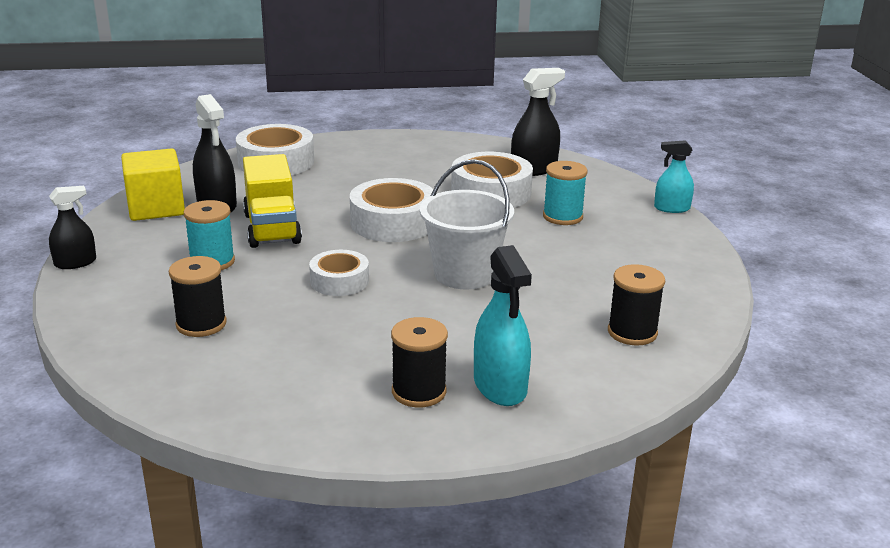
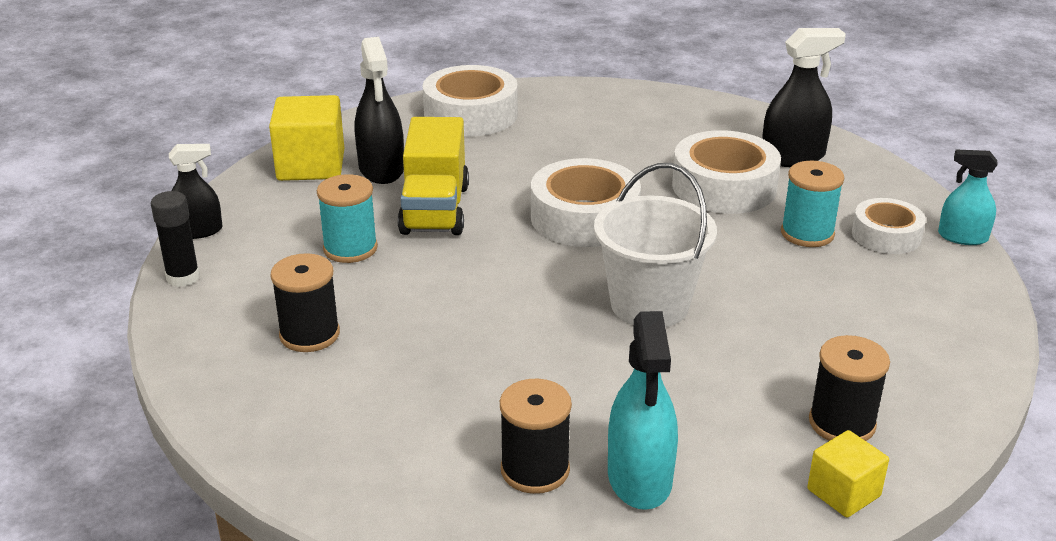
camera: 15 degrees right, 5 degrees up
white tape [309,250,369,296] -> white tape moved to [852,198,926,254]
none -> black glue stick [151,191,200,287]
none -> yellow cube [807,430,889,518]

